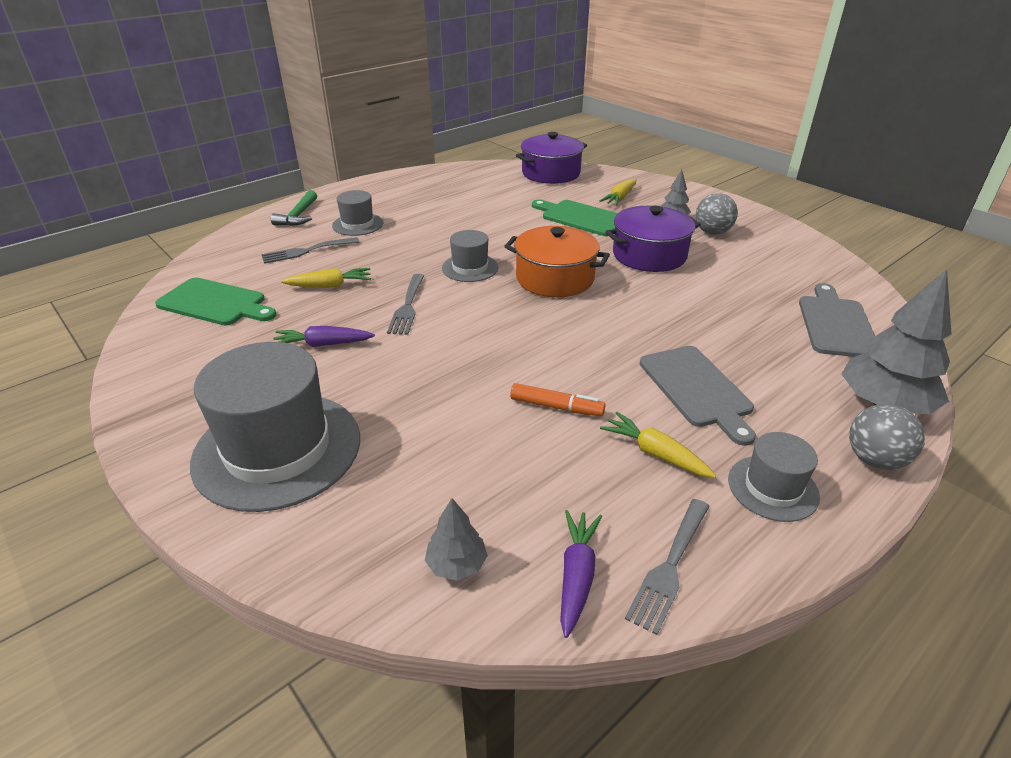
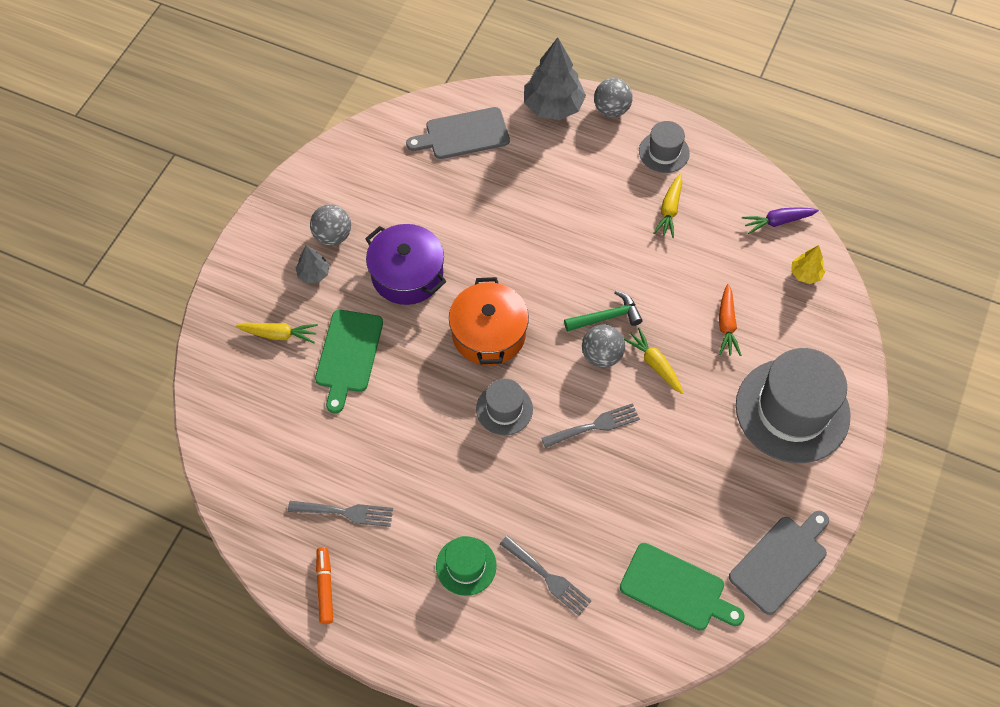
camera: 115 degrees left, 25 degrees up
green cutting board [155,277,276,326] -> green cutting board turned 120 degrees clockwise [620,543,745,631]
green hammer [271,190,317,226] -> green hammer moved to [564,291,642,332]
purple carrot [273,326,375,347] -> none
yellow carrot [281,268,371,288] -> yellow carrot moved to [624,327,683,394]
grey hat [332,190,383,236] -> green hat [436,536,497,596]
grey tree [425,498,488,581] -> yellow tree [791,245,825,284]
orange marker [510,383,605,416] -> orange marker moved to [316,547,333,624]
purple pot [516,132,587,184] -> none
grey fork [625,499,710,635] -> grey fork moved to [288,501,393,527]
grey cutting board [640,346,756,446] -> grey cutting board moved to [729,511,829,615]
none -> grey ball [582,325,625,368]
none -> orange carrot [719,284,741,356]

